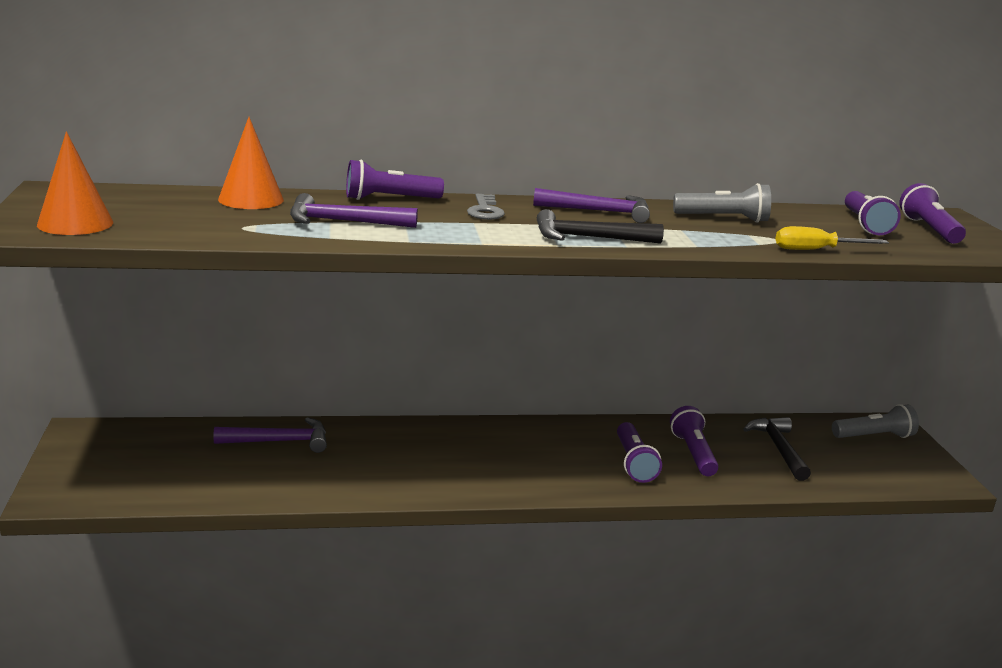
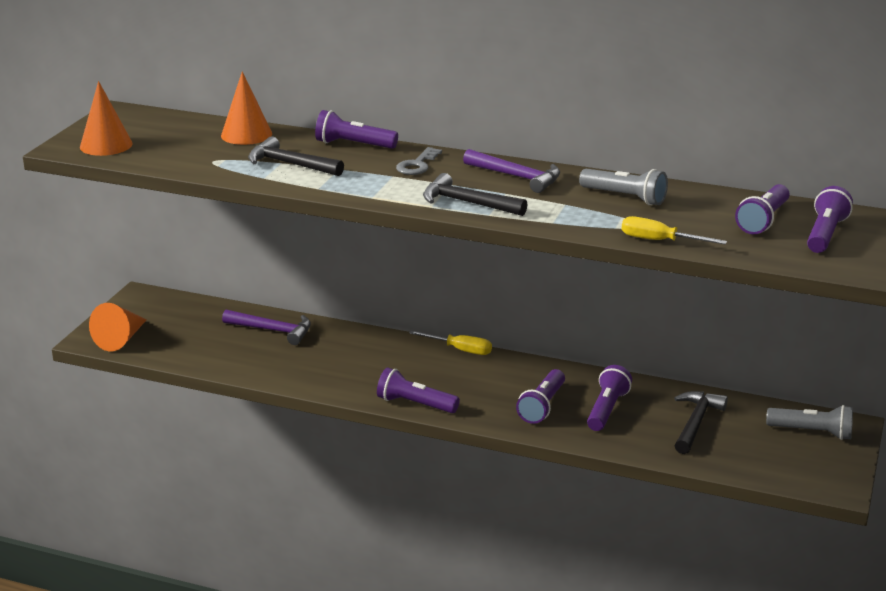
camera: 30 degrees right, 5 degrees up
purple hammer [290,193,418,228] -> black hammer [248,136,344,176]
none -> orange cone [89,303,146,351]
none -> purple flashlight [377,368,460,413]
none -> yellow screwdriver [409,330,492,355]

